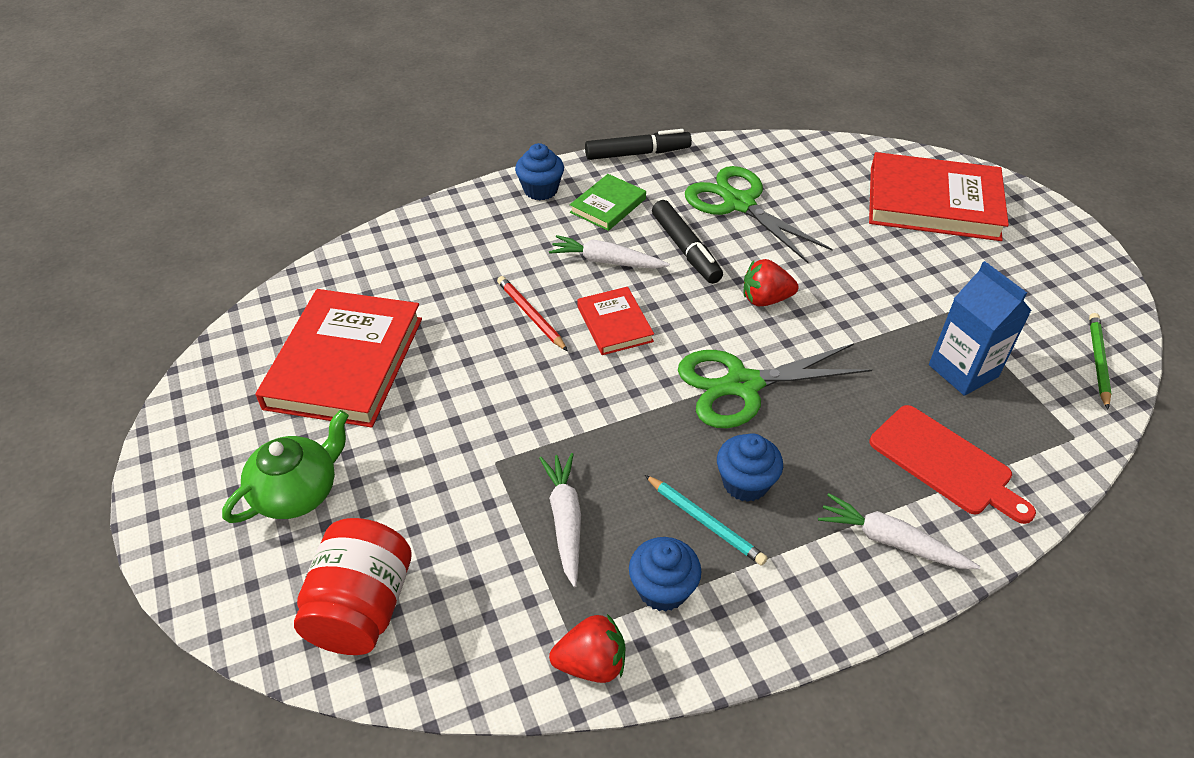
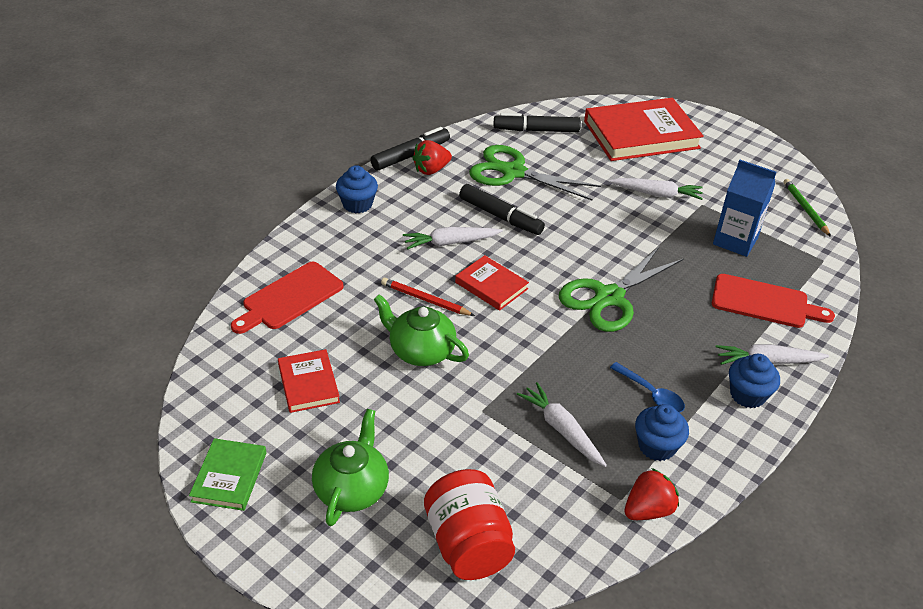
camera: 30 degrees left, 5 degrees down
red book [256,289,422,428] -> red book [278,349,340,413], size x0.51
green book [570,174,646,231] -> green book moved to [189,438,266,511]
turquoise pencil [645,475,768,566] -> blue spoon [610,362,685,413]
blue cupcake [717,433,783,502] -> blue cupcake moved to [729,354,780,408]
red strawberry [744,259,798,306] -> red strawberry moved to [412,140,452,175]
none -> red cutting board [231,262,343,334]
none -> green teapot [373,294,469,366]
none -> black marker [494,113,581,132]
none -> white carrot [609,178,703,200]

